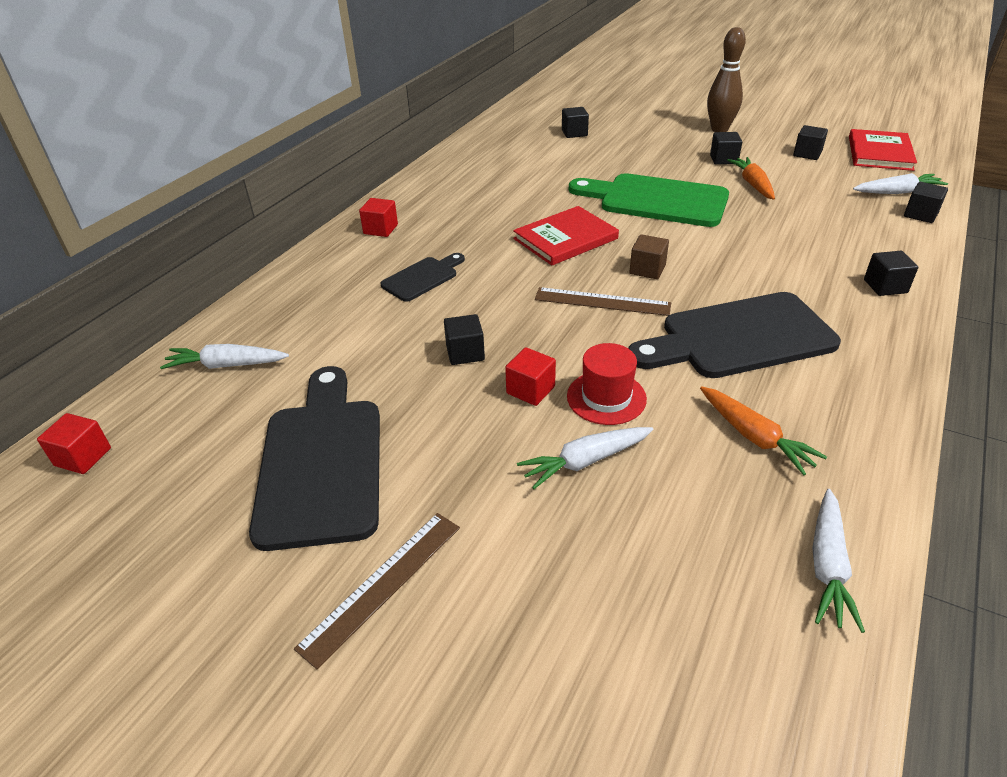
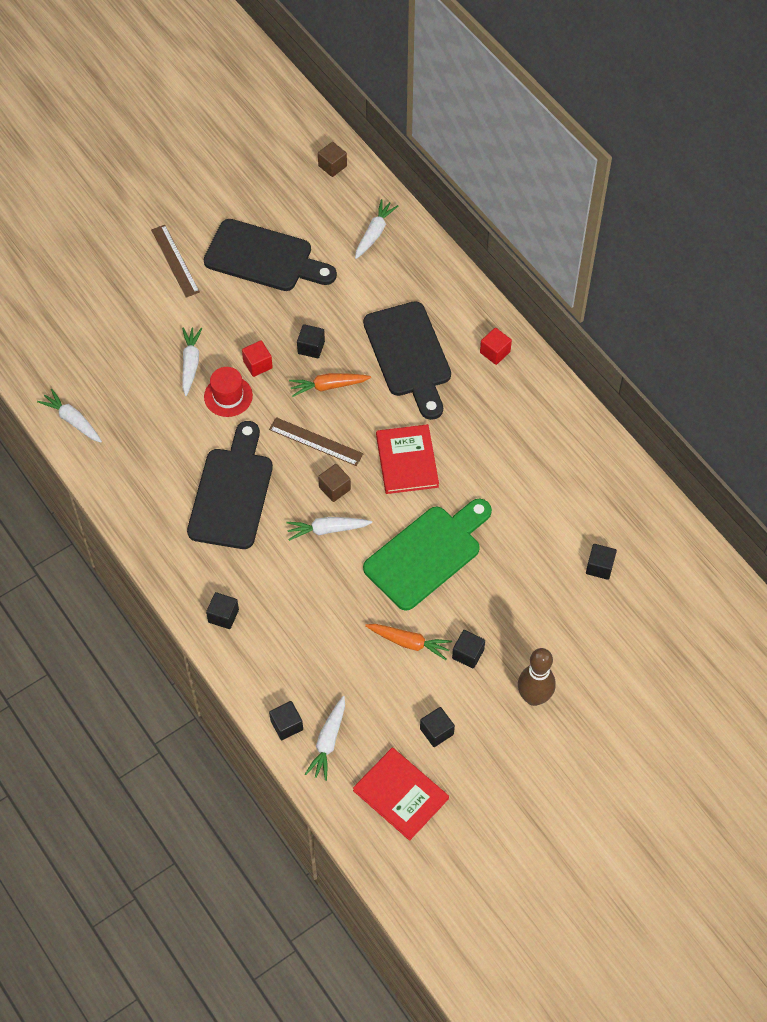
camera: 115 degrees right, 20 degrees up
red cube [37,413,111,474] -> brown cube [318,142,347,177]
black cutting board [380,253,465,302] -> black cutting board [363,301,451,420], size x1.94
brown ruler [535,287,671,316] -> brown ruler turned 75 degrees clockwise [269,417,363,466]
orange carrot [700,386,827,475] -> orange carrot moved to [289,373,371,397]
none -> white carrot [286,517,372,541]

